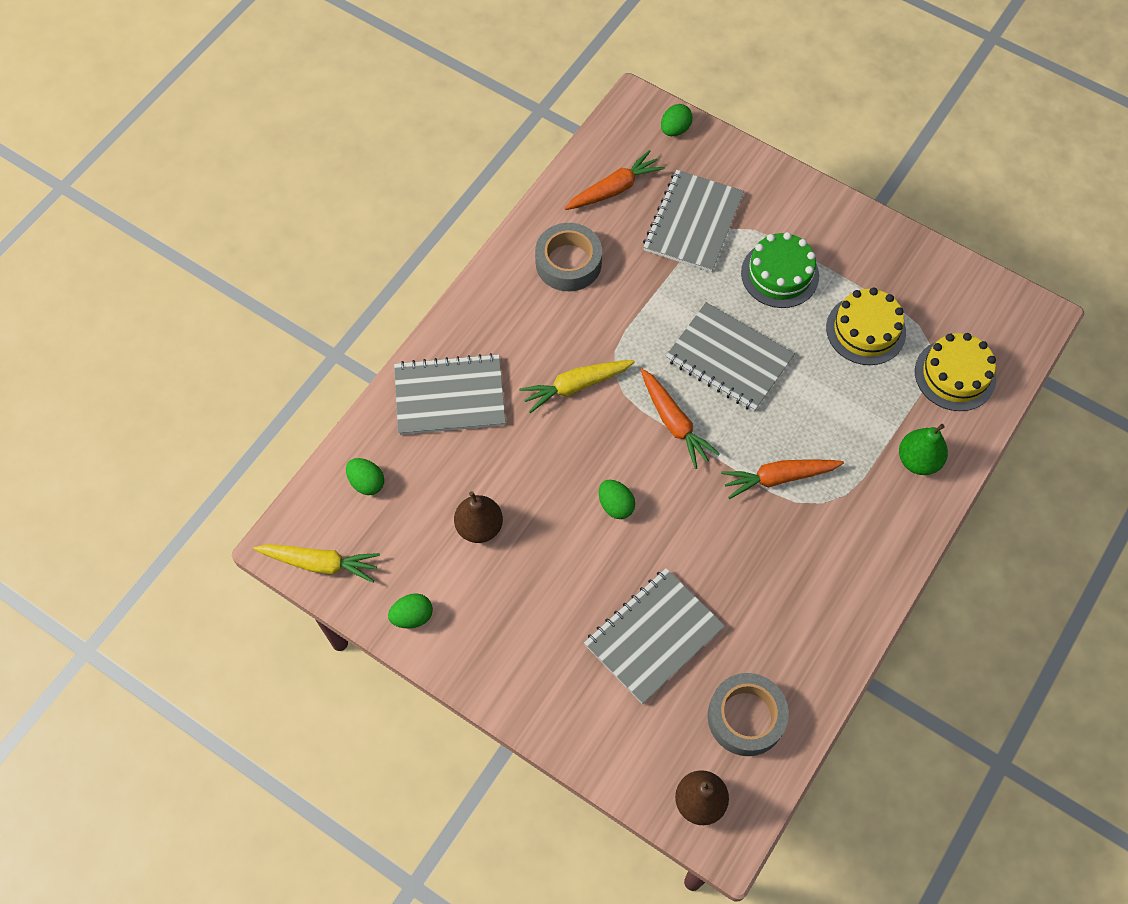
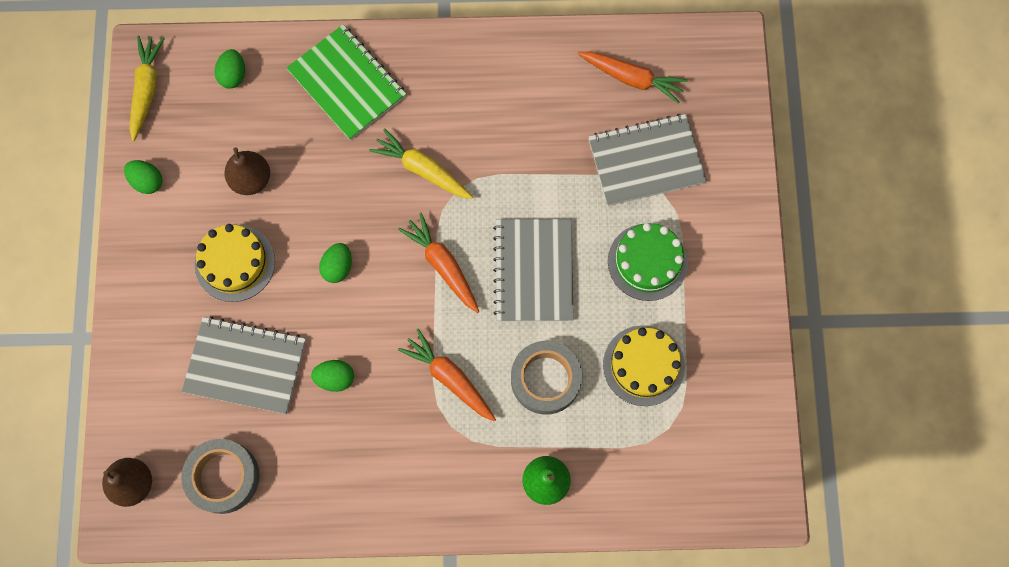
camera: 55 degrees right, 10 degrees up
yellow carrot [253,544,380,583] -> yellow carrot turned 150 degrees counterclockwise [129,35,165,142]
grey notebook [394,353,506,435] -> green notebook [287,25,406,140]
grey tape [535,223,602,291] -> grey tape moved to [511,341,582,415]
orange carrot [641,369,720,469] -> orange carrot turned 120 degrees clockwise [398,213,479,313]
green egg [661,104,693,136] -> green egg moved to [311,360,354,392]
yellow cake [915,333,996,411] -> yellow cake moved to [195,224,275,302]

